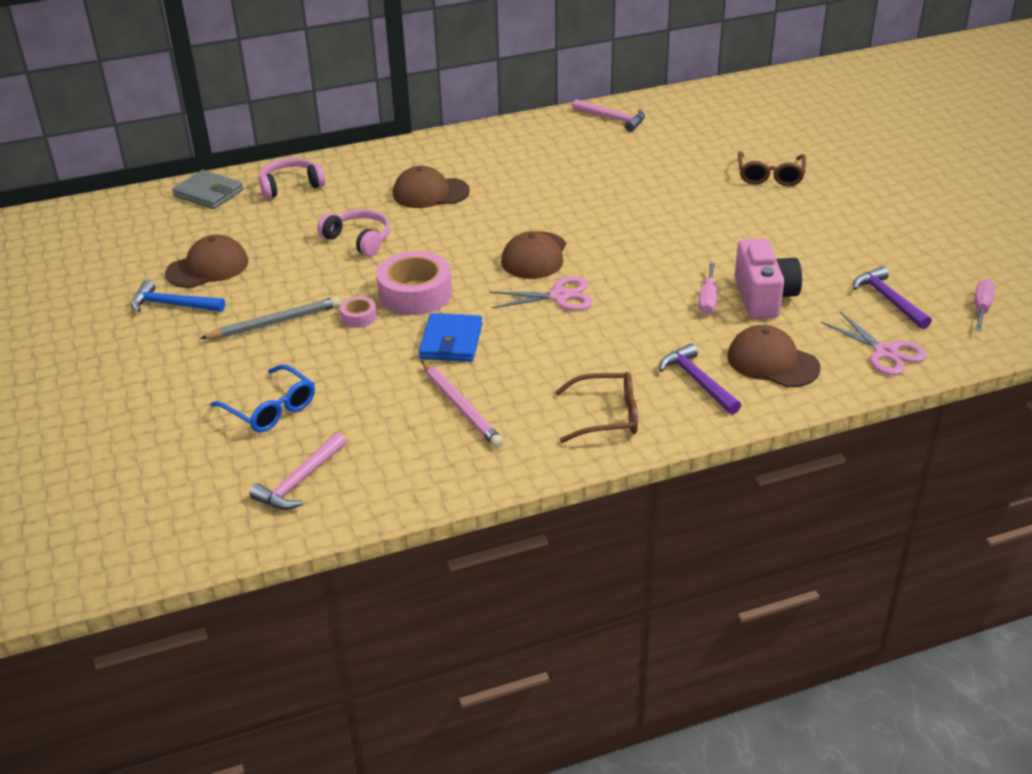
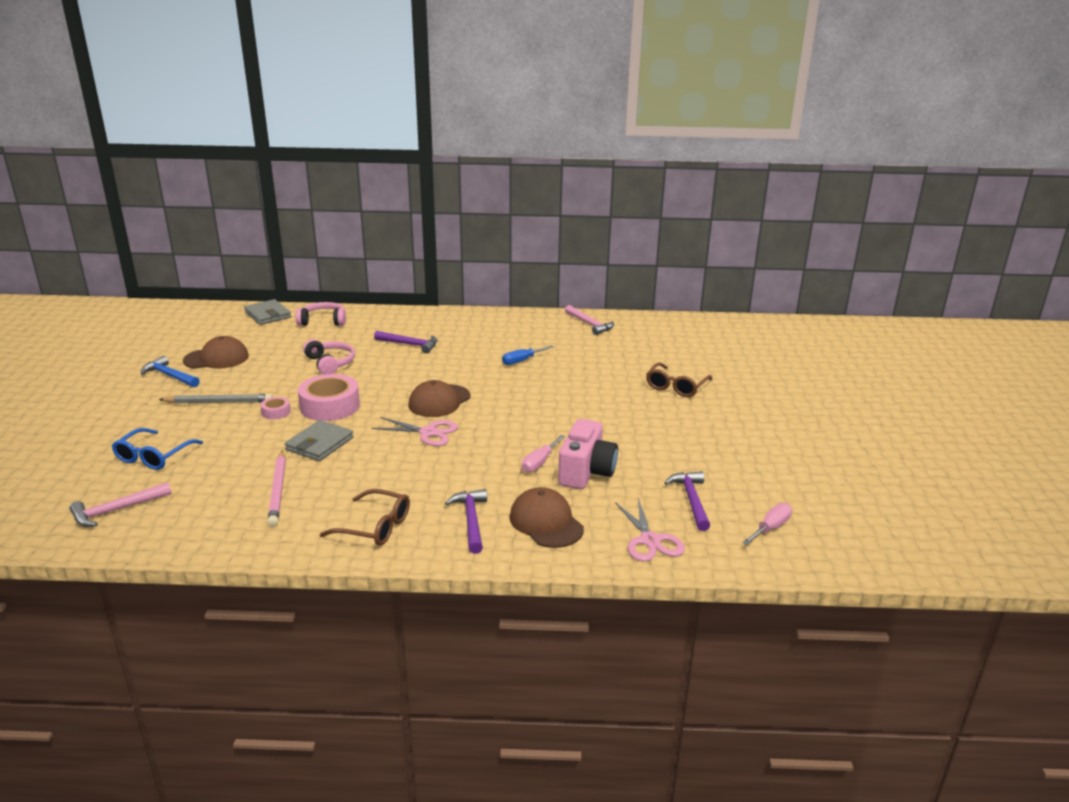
camera: 20 degrees right, 10 degrees down
blue glasses [211,364,315,432] -> blue glasses turned 45 degrees clockwise [112,428,203,470]
brown cap [393,166,470,208] -> purple hammer [374,331,438,353]
blue wallet [419,313,482,362] -> grey wallet [285,420,354,461]
none -> blue screwdriver [502,345,554,365]

